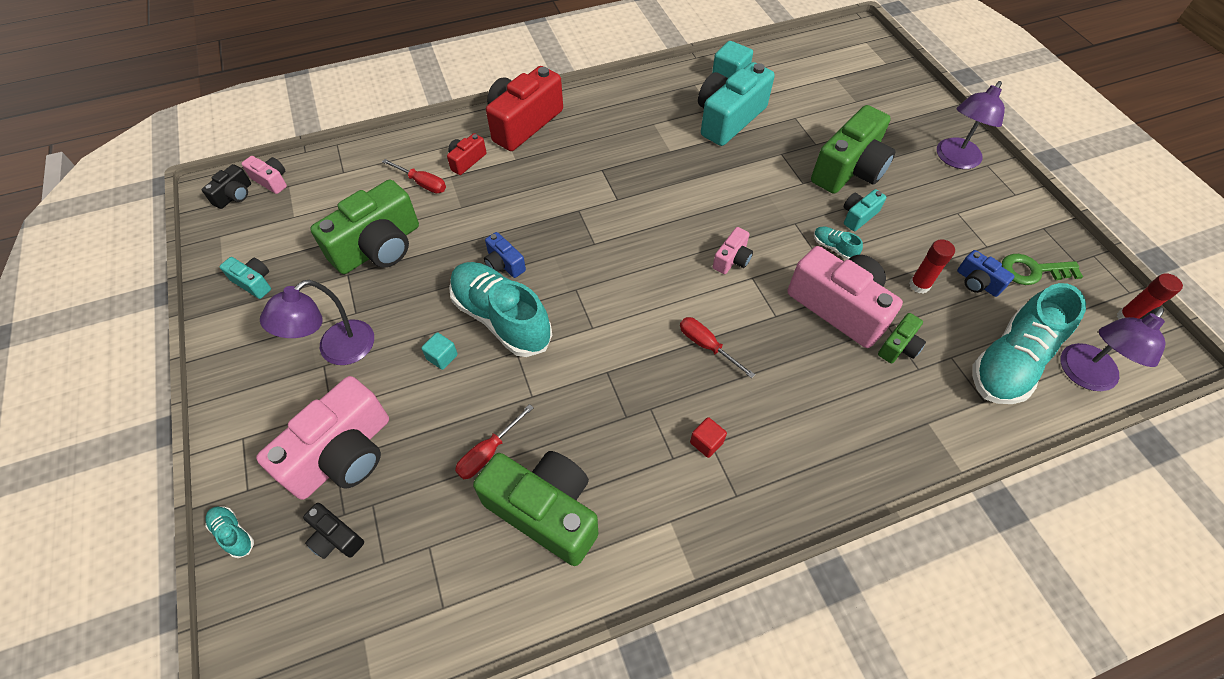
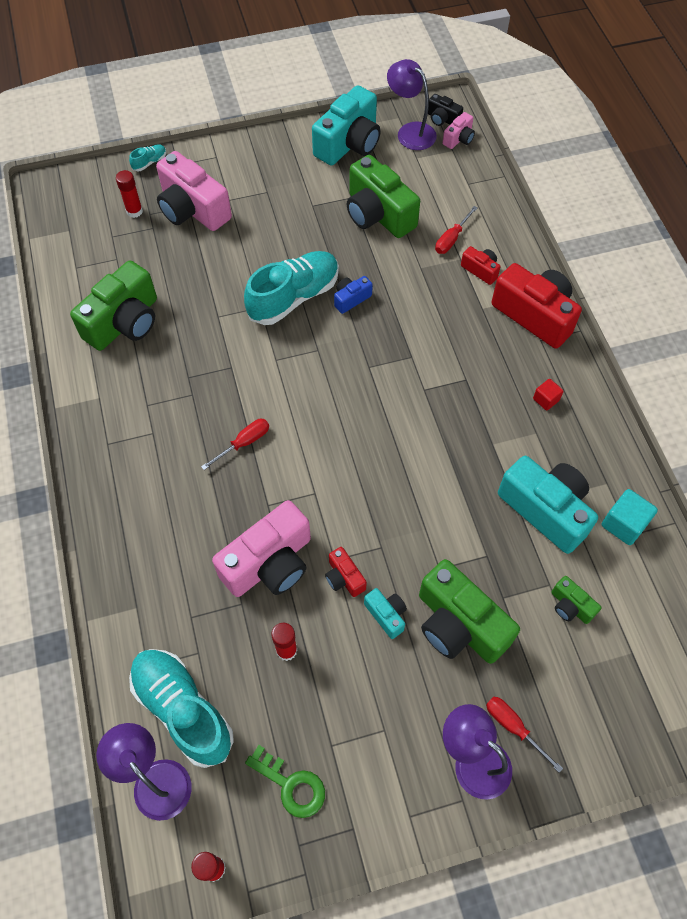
camera: 95 degrees right, 5 degrees up
turquoise camera [220,257,271,299] -> turquoise camera [312,85,381,166], size x2.11
purple lamp [260,280,374,365] -> purple lamp moved to [387,59,437,150]
black camera [303,503,364,559] -> red glue stick [116,170,143,218]
turquoise cube [421,332,458,370] -> none
red screwdriver [455,404,534,479] -> red screwdriver moved to [486,697,563,773]
red cube [690,417,727,458] -> red cube moved to [533,379,564,411]
pink camera [713,227,753,274] -> none
turquoise shoe [814,227,863,260] -> red camera [325,547,367,597]
green camera [878,313,926,363] -> green camera moved to [551,576,601,624]
blue camera [957,250,1015,297] -> none
green key [1002,254,1083,285] -> green key turned 120 degrees clockwise [245,745,325,818]

